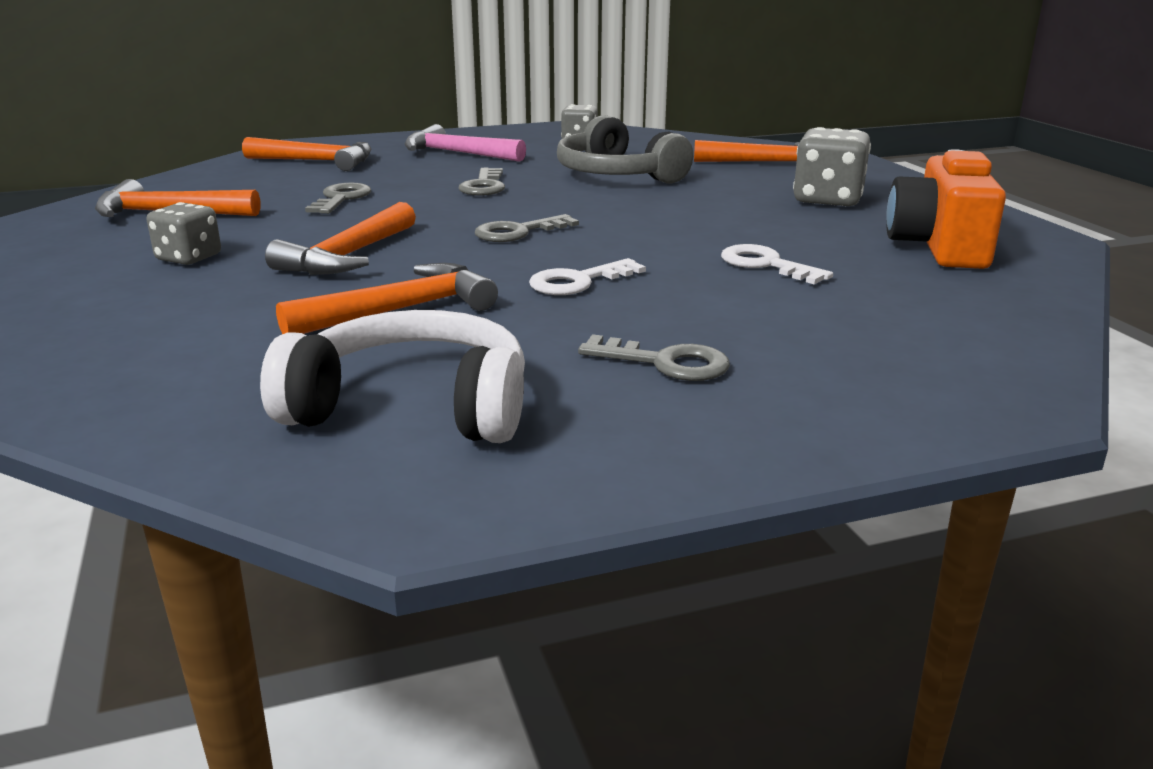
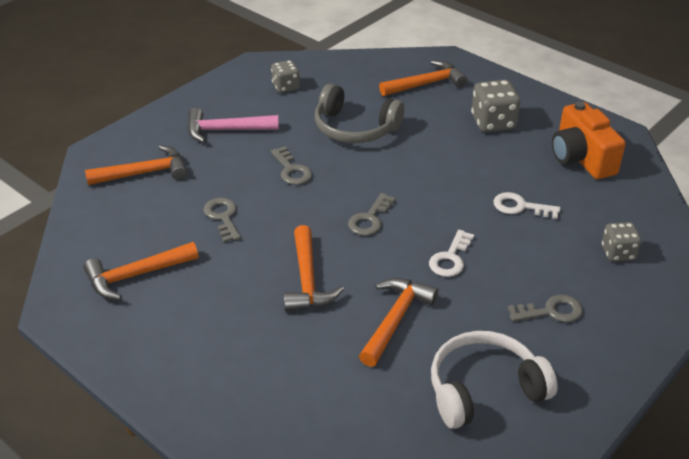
camera: 30 degrees left, 15 degrees up
grey dice [147,202,221,265] -> grey dice moved to [602,222,641,261]

